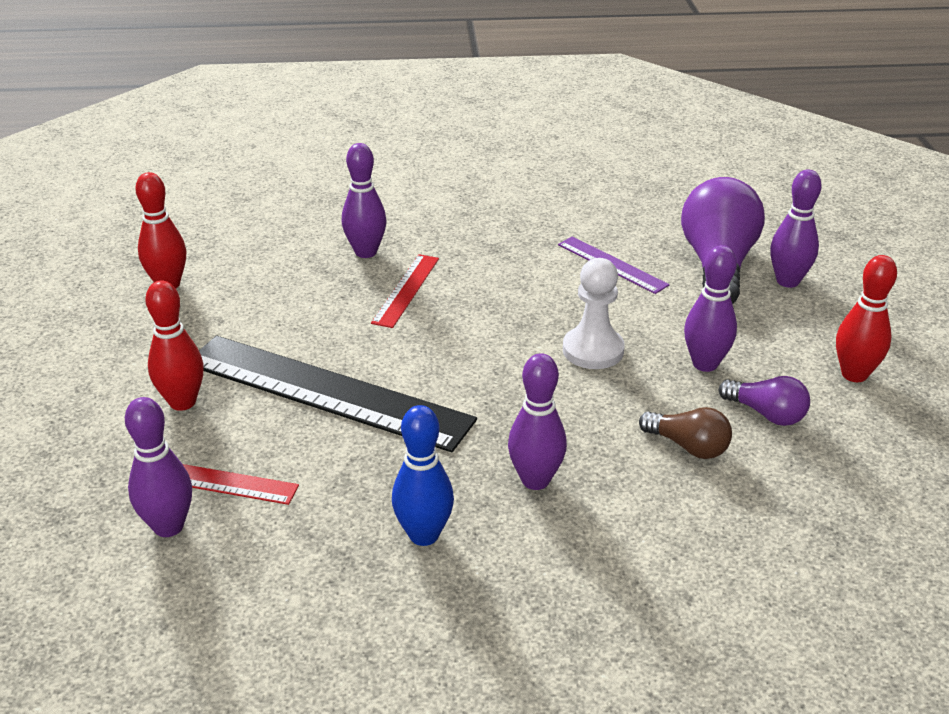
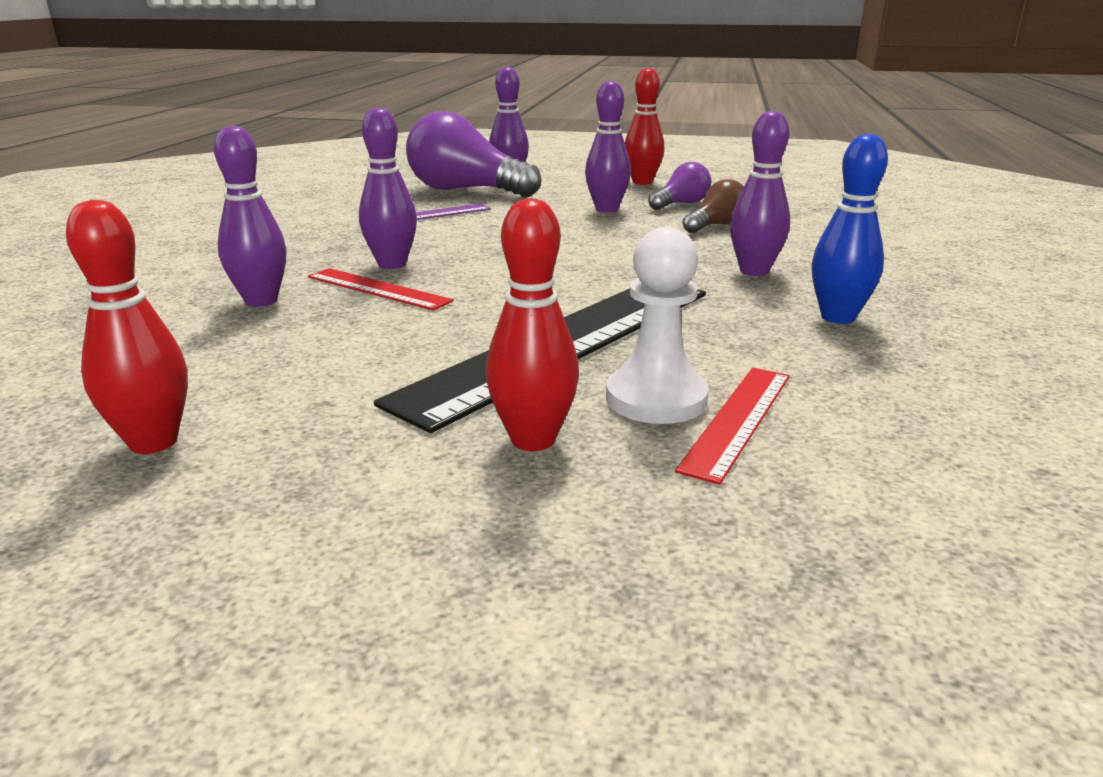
camera: 75 degrees left, 10 degrees down
purple bowling pin [125,397,192,537] -> purple bowling pin moved to [359,107,417,269]
white pawn [563,258,625,369] -> white pawn moved to [606,227,709,424]

